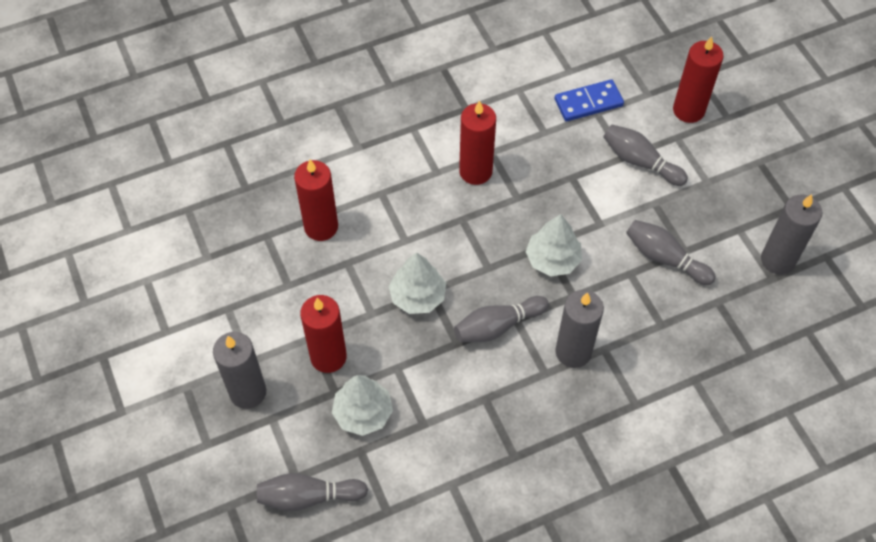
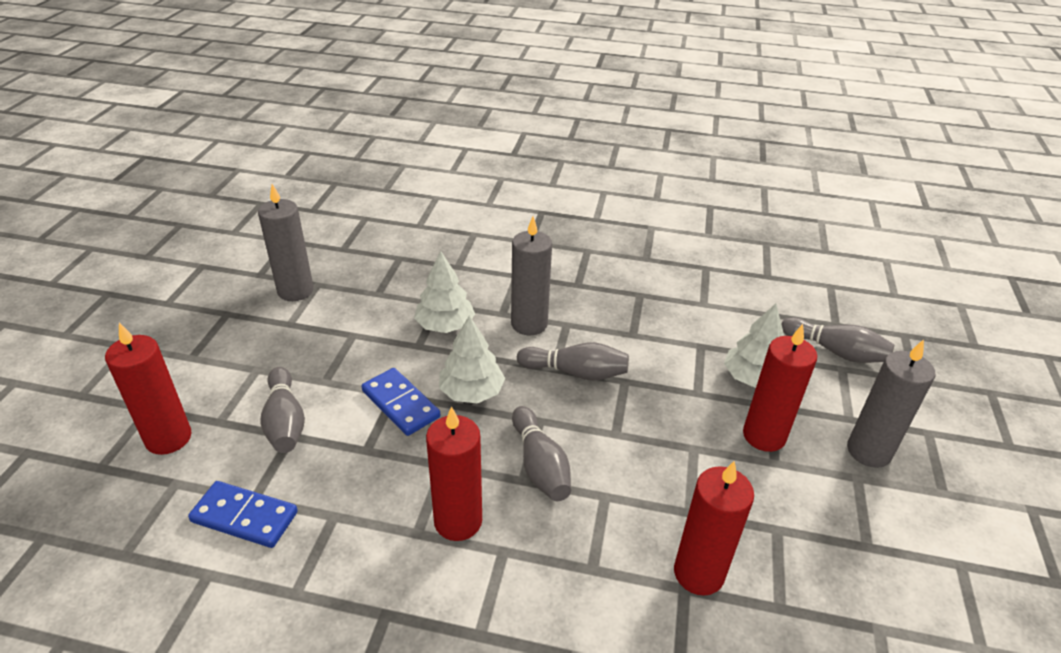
camera: 145 degrees left, 20 degrees down
white tree [389,252,446,314] -> white tree moved to [414,251,475,333]
grey bowling pin [626,220,716,285] -> grey bowling pin moved to [512,406,571,501]
none -> blue domino [361,368,440,436]

